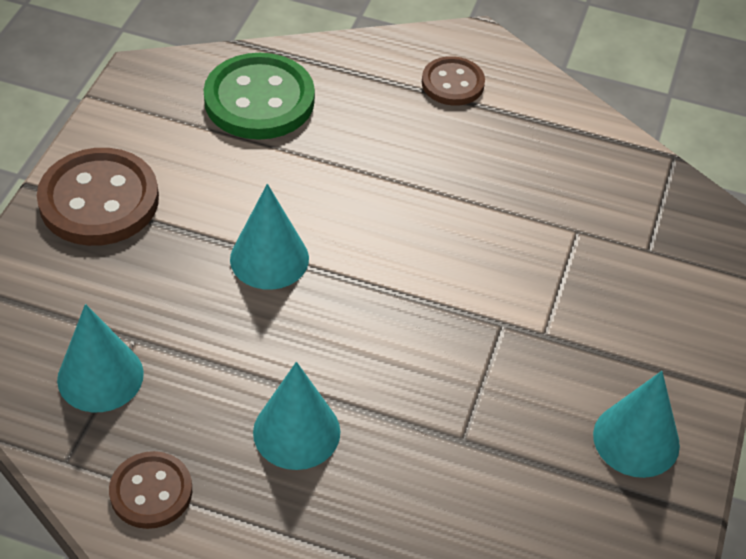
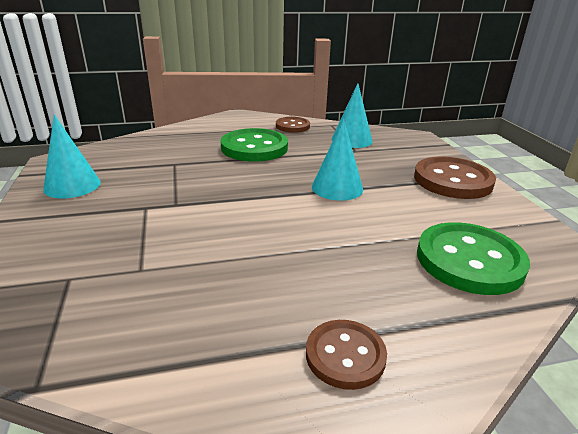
camera: 150 degrees right, 20 degrees down
turquoise cone [253,362,340,470] -> green button [221,128,288,162]

